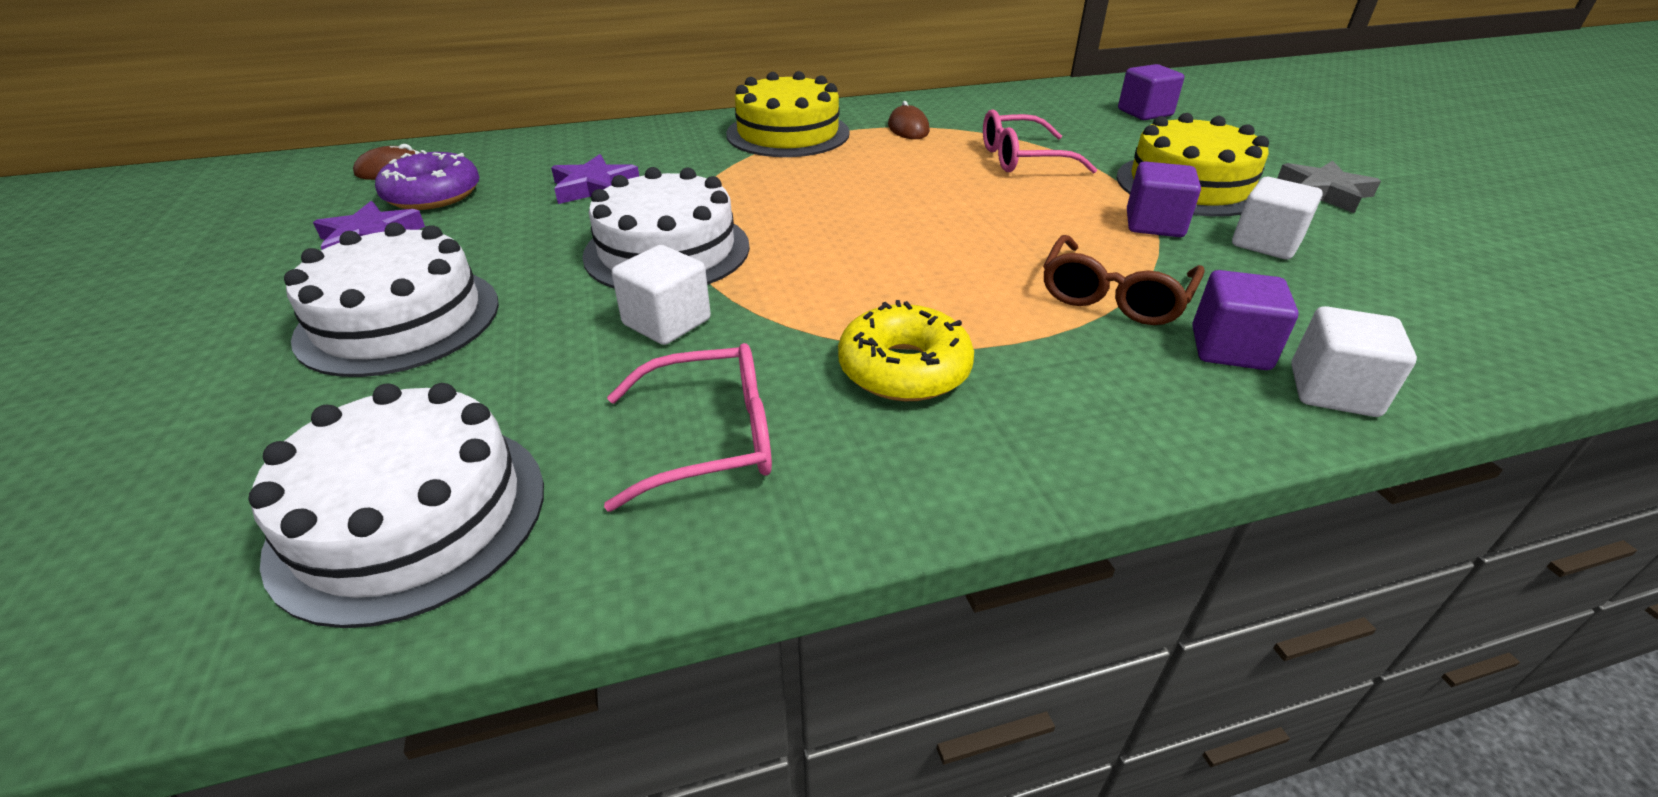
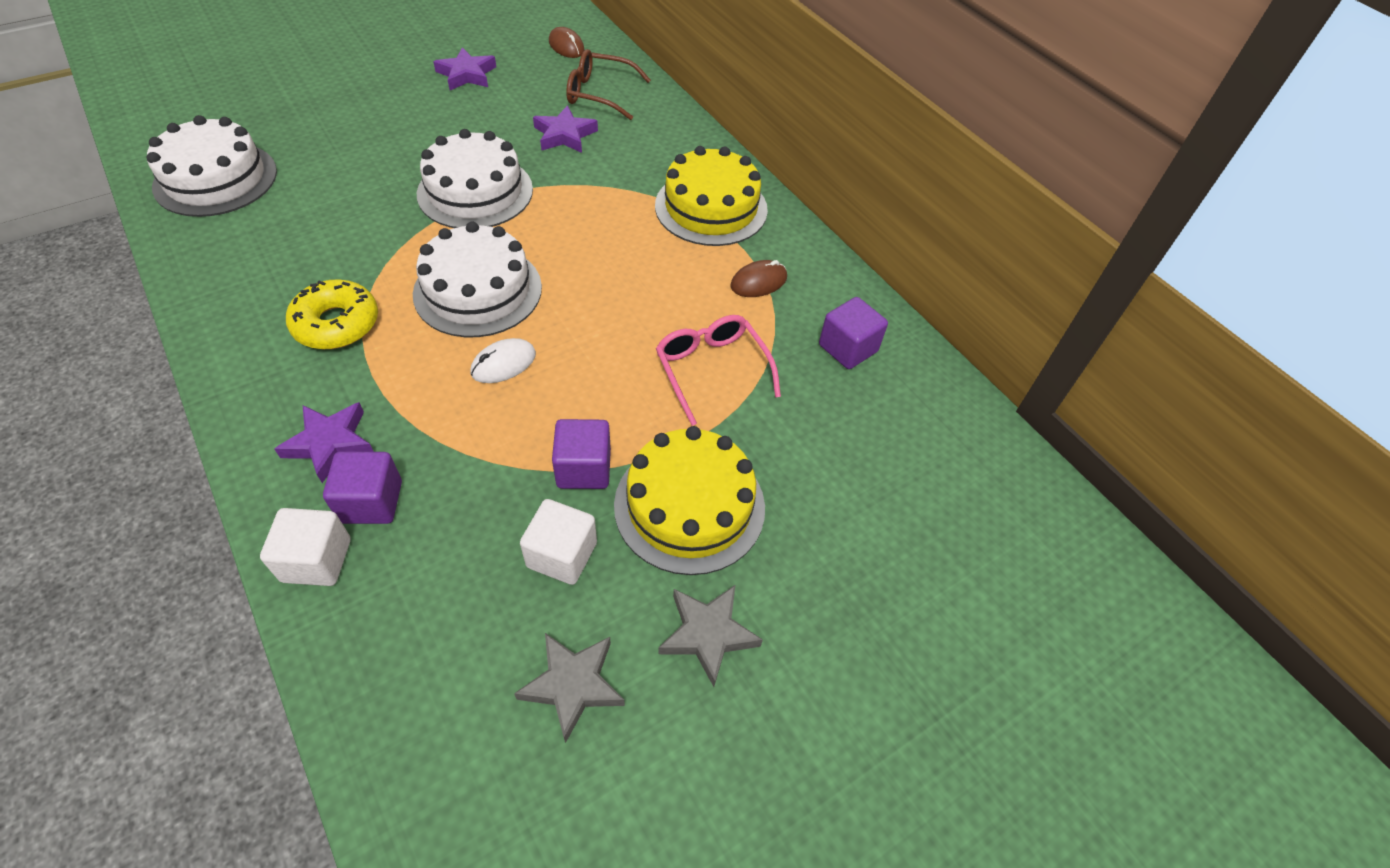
camera: 70 degrees right, 15 degrees up
white cake [284,222,499,377] -> white cake moved to [413,222,542,337]
purple donut [375,150,479,210] -> none
pink glasses [604,343,772,511] -> none
white cube [612,245,711,345] -> none
brown glasses [1043,235,1205,325] -> brown glasses moved to [566,49,651,120]
purple cube [1118,64,1184,120] -> purple cube moved to [819,297,888,369]
none -> purple star [275,402,374,483]
none -> white mouse [470,338,536,383]
none -> grey star [514,633,625,743]

